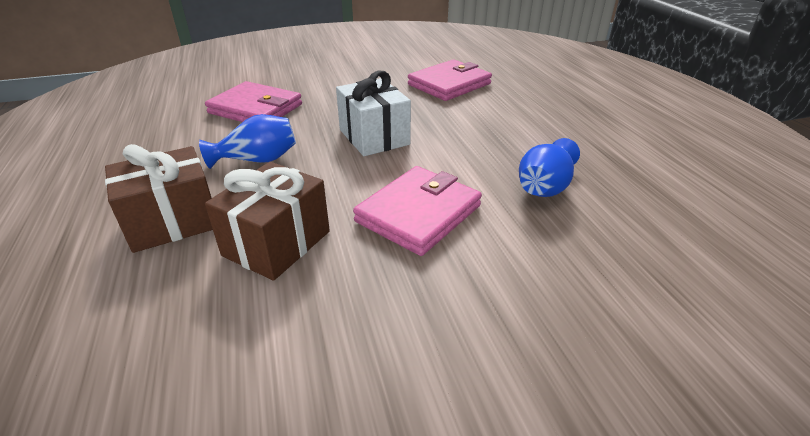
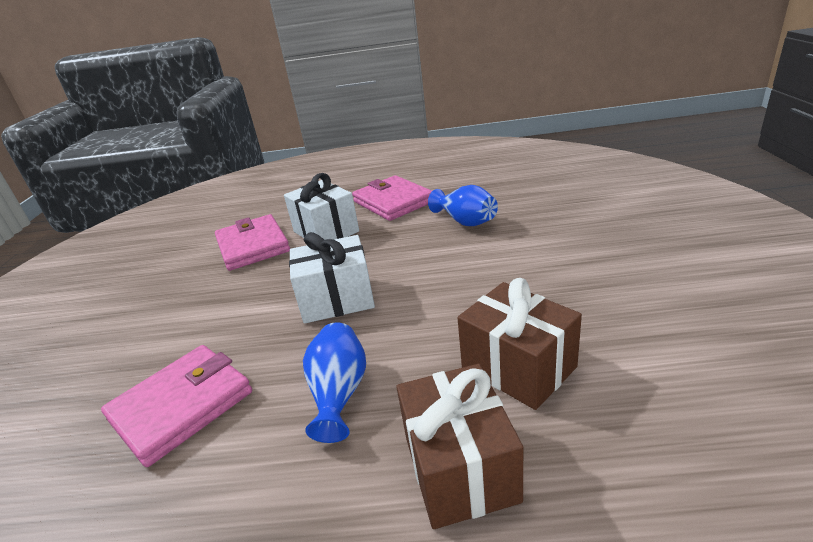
camera: 70 degrees left, 5 degrees down
pink wallet [353,166,482,256] -> pink wallet moved to [352,175,432,221]
none -> white gift [284,173,359,240]

